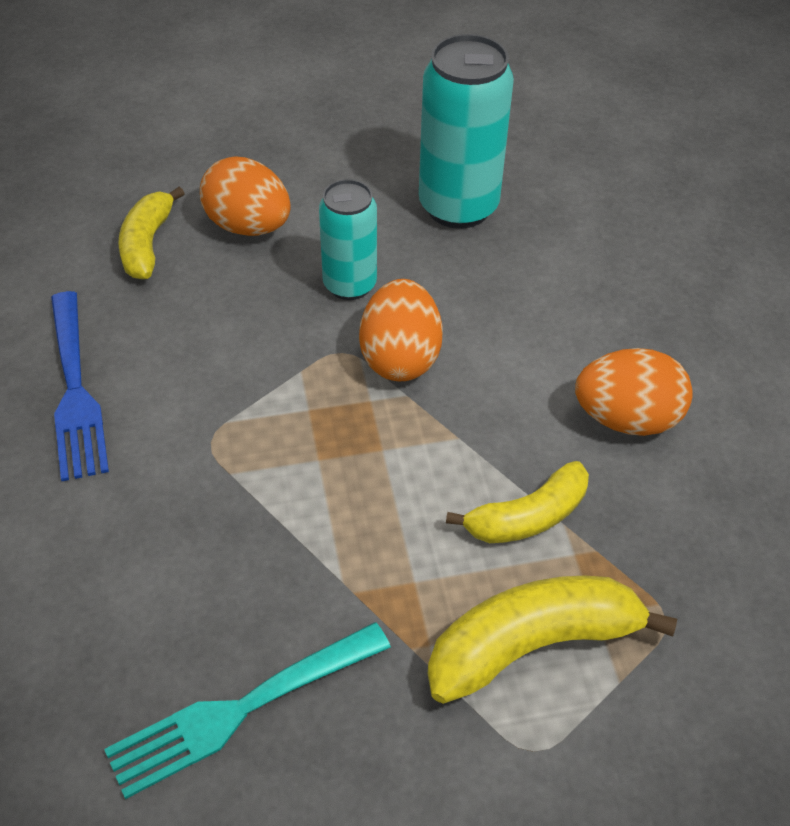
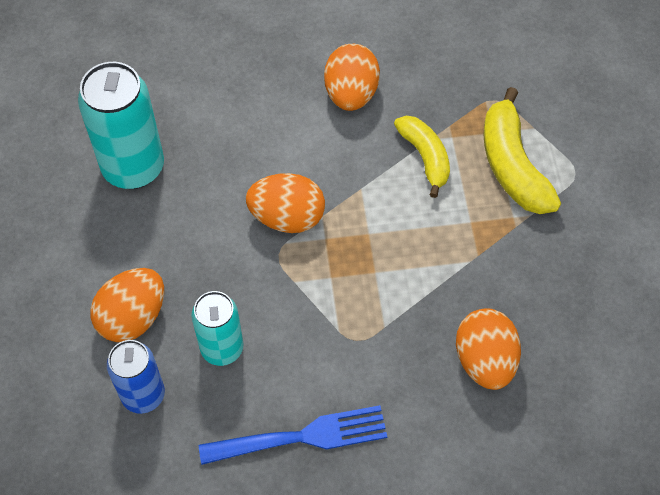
camera: 85 degrees left, 10 degrees up
turquoise fork [104,622,391,799] -> none
yellow banana [118,187,185,279] -> blue can [107,340,165,414]
turquoise can [319,179,377,300] -> turquoise can moved to [191,291,243,366]
none -> orange egg [456,308,521,390]

